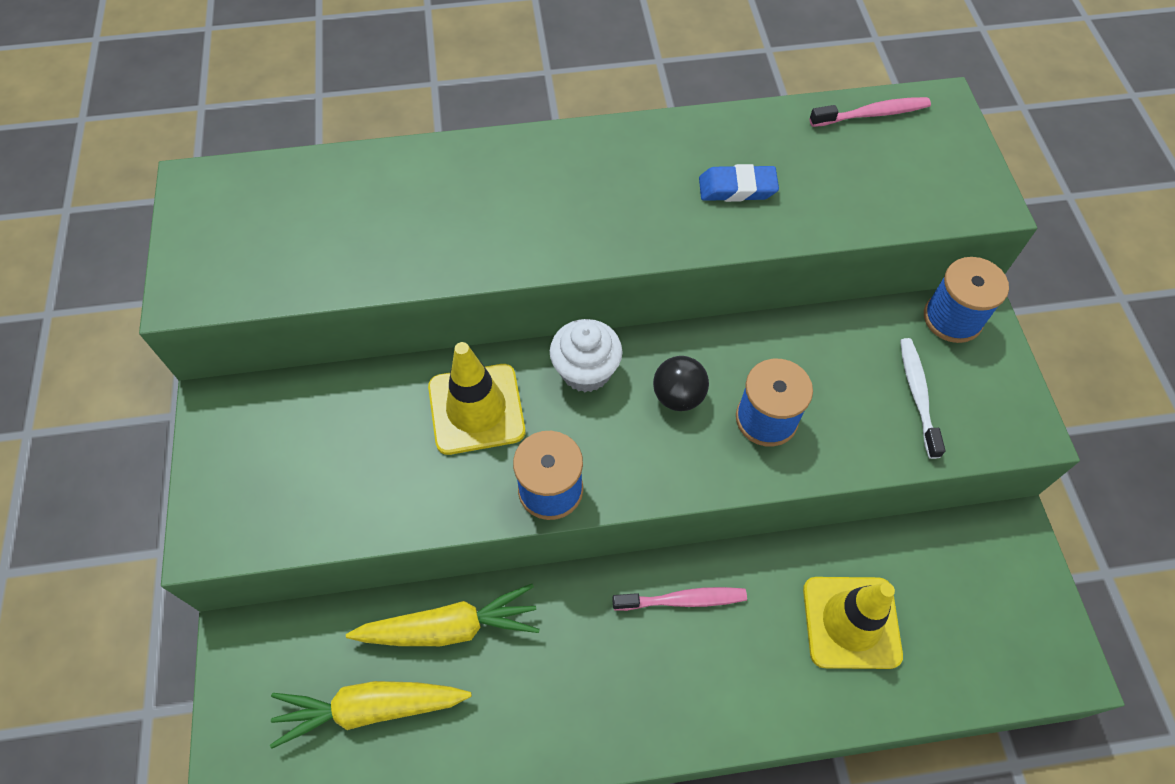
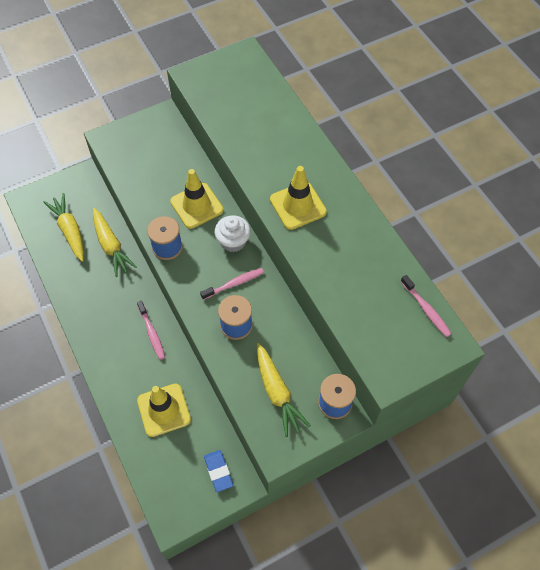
camera: 70 degrees right, 0 degrees up
black ball [653,356,709,411] -> pink toothbrush [200,268,264,300]
blue eraser [699,164,779,202] -> blue eraser moved to [204,450,233,492]
white toothbrush [900,338,946,459] -> yellow carrot [257,343,311,437]
none -> yellow traffic cone [270,166,327,230]

